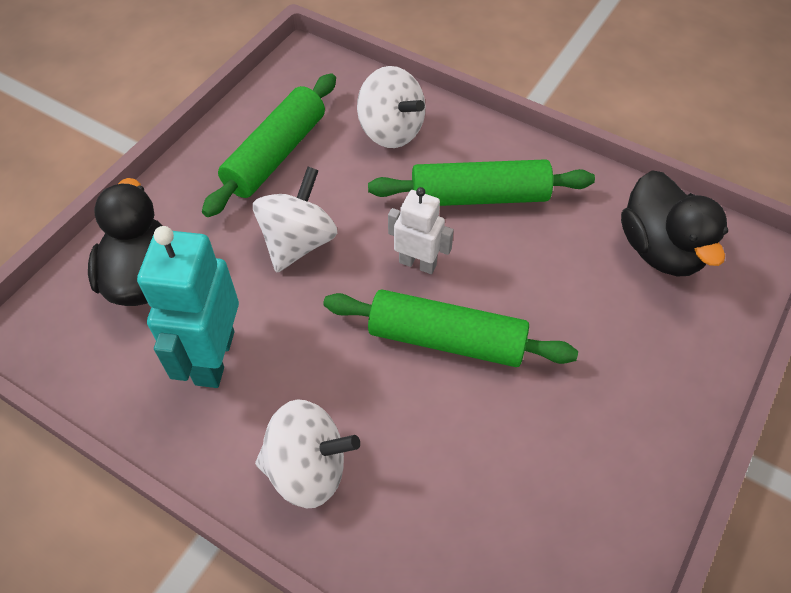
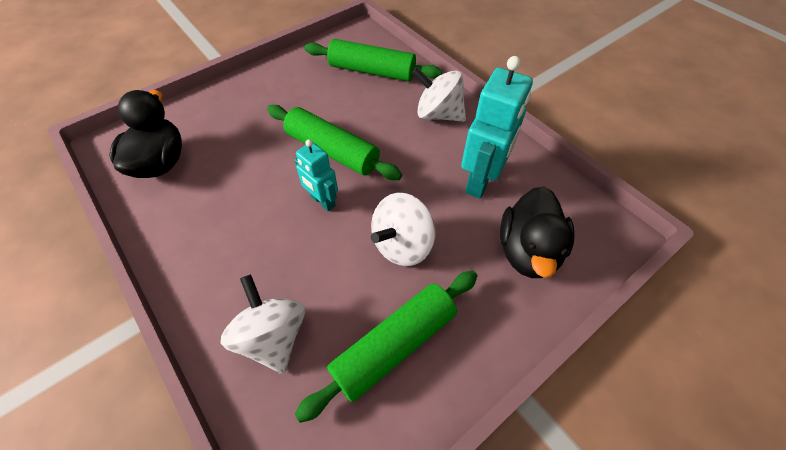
camera: 160 degrees left, 0 degrees up
green rolling pin [368,159,595,206] -> green rolling pin moved to [305,39,442,82]
white robot [388,187,454,274] -> turquoise robot [295,139,338,212]

